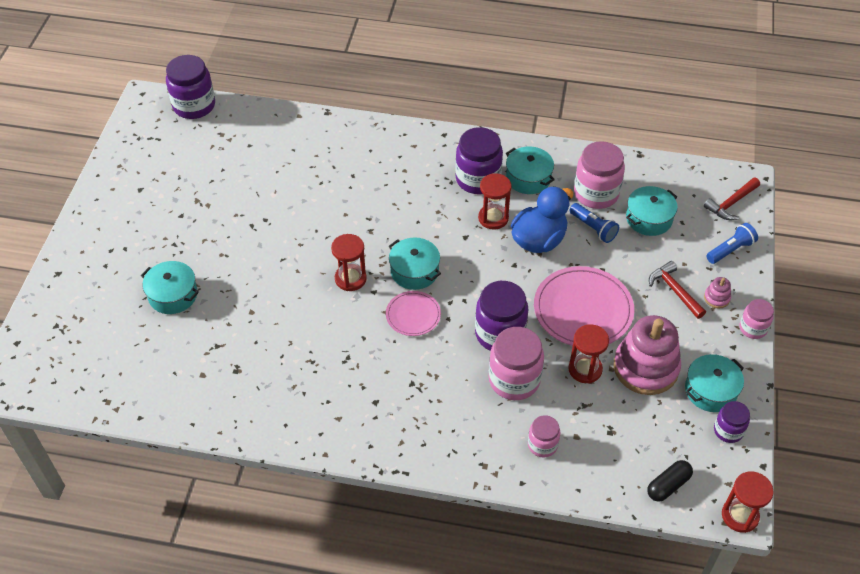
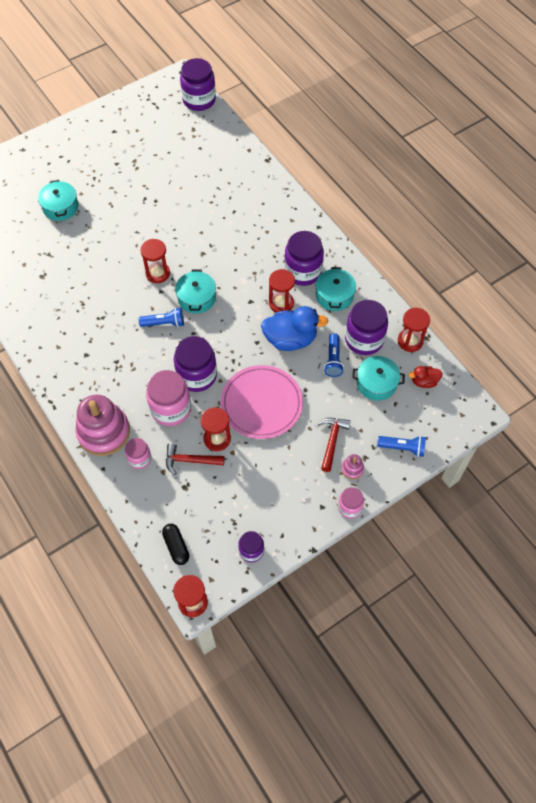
camera: 45 degrees right, 10 degrees up
pink plate [386,291,441,336] -> blue flashlight [139,308,184,327]
pink jar [574,141,625,209] -> purple jar [345,300,388,355]
pink stacking toy [614,315,681,395] -> pink stacking toy moved to [75,395,130,456]
black capsule [647,460,693,502] -> black capsule turned 60 degrees clockwise [162,524,189,565]
turquoise pot [685,354,744,412] -> none
red hammer [704,177,760,220] -> red hammer moved to [166,443,225,475]
none -> red hourglass [398,308,430,352]
none -> red duck [409,366,442,388]

